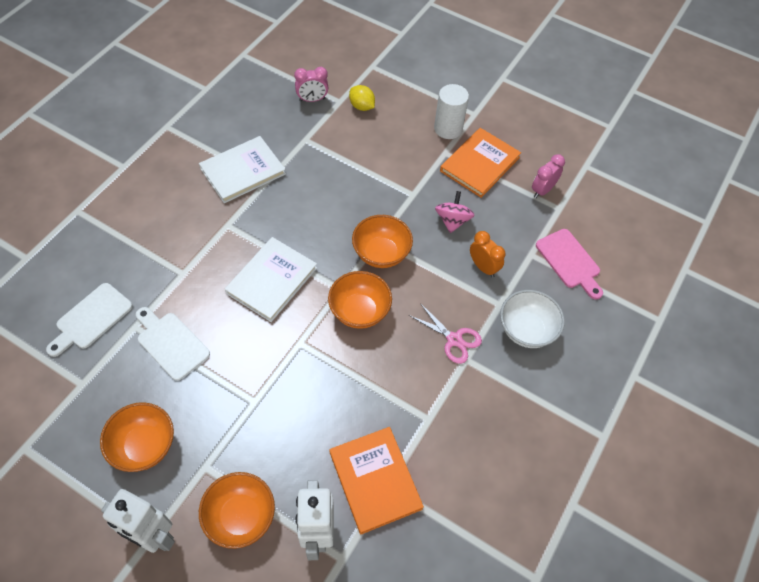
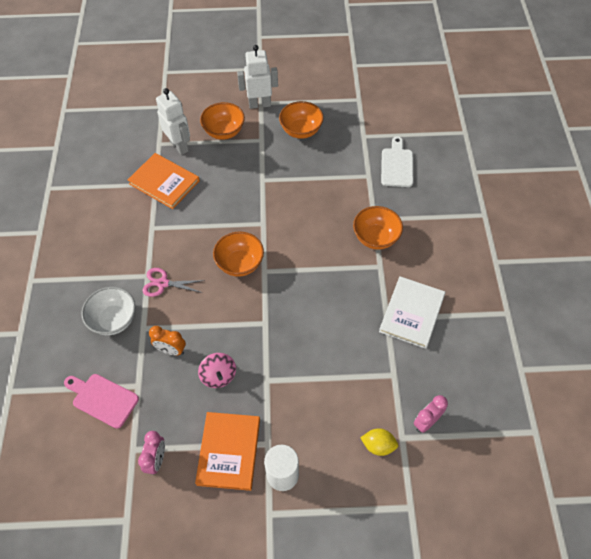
camera: 150 degrees right, 0 degrees up
white cutting board [136,307,210,381] -> none
white book [225,237,317,322] -> none
orange bowl [352,215,413,268] -> orange bowl moved to [353,206,403,250]

